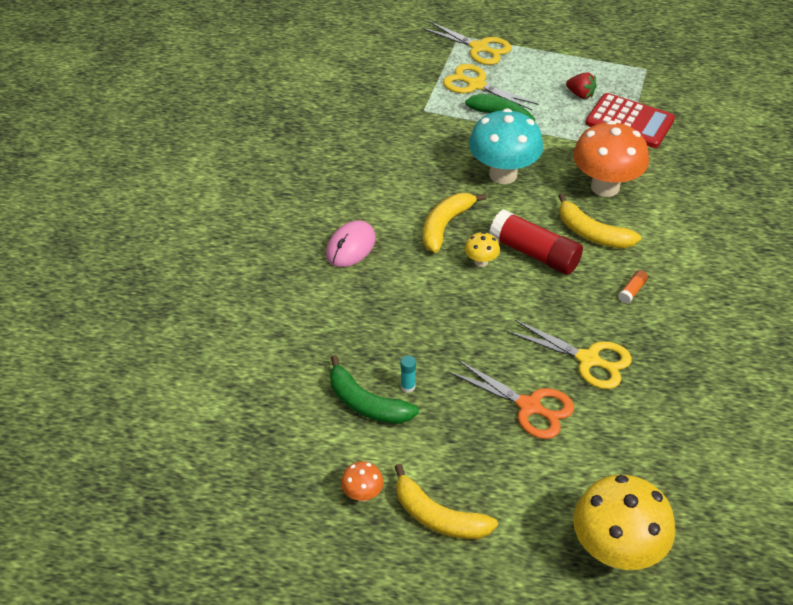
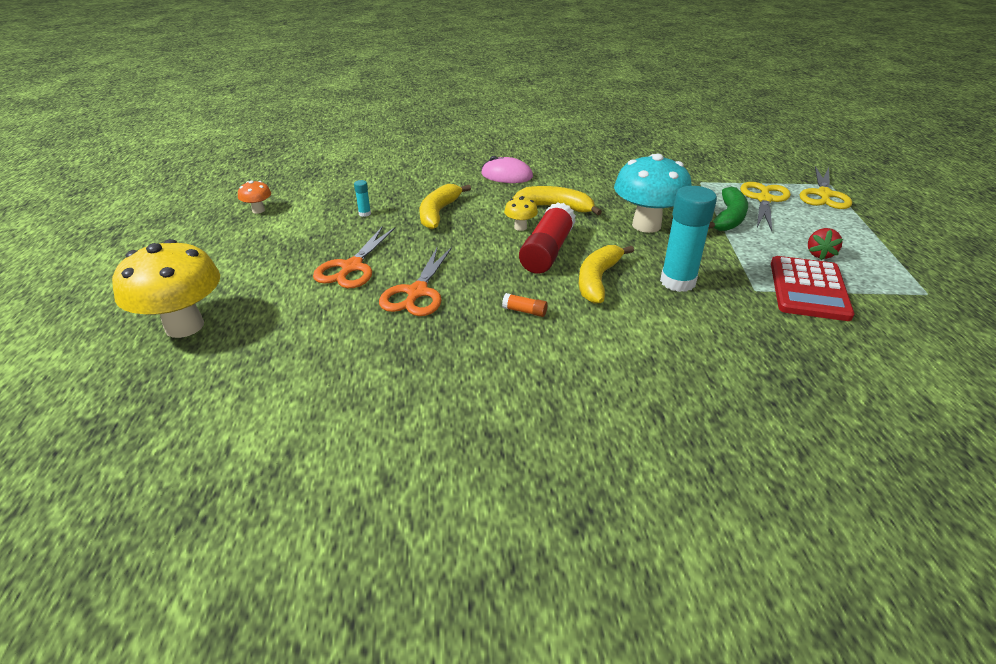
camera: 75 degrees right, 10 degrees down
green banana [330,355,419,424] -> none
yellow banana [395,464,498,539] -> yellow banana moved to [420,184,471,229]
yellow scissors [507,320,632,389] -> orange scissors [379,246,452,316]
orange mushroom [573,120,649,197] -> turquoise glue stick [660,186,717,292]

